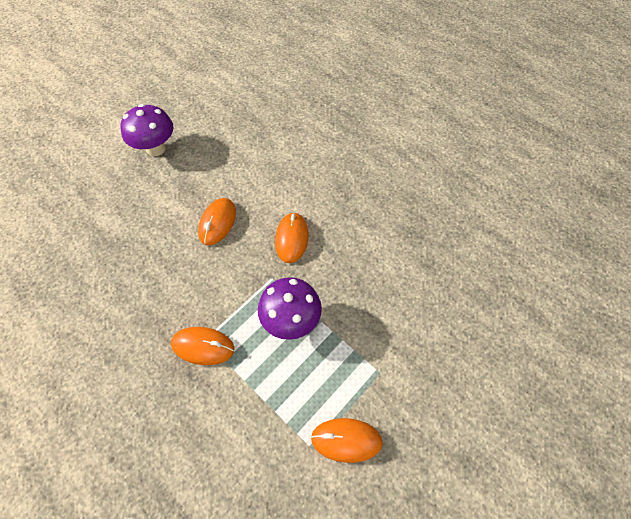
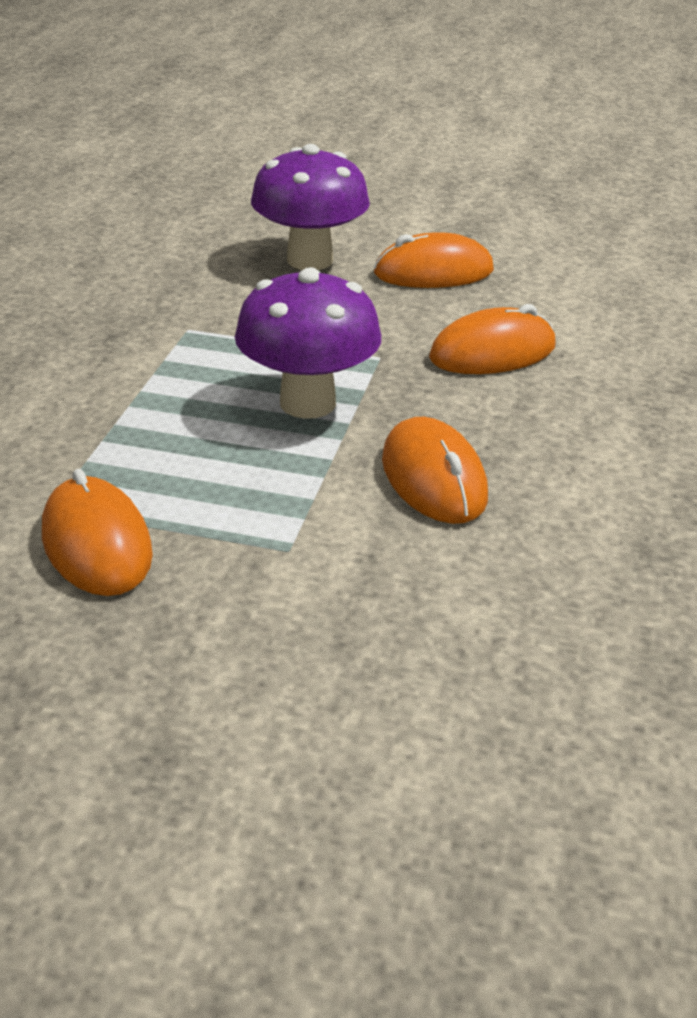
camera: 60 degrees right, 25 degrees down
purple mushroom [120,104,173,156] -> purple mushroom moved to [251,144,370,270]
orange mouse [171,327,234,365] -> orange mouse moved to [382,417,488,524]

